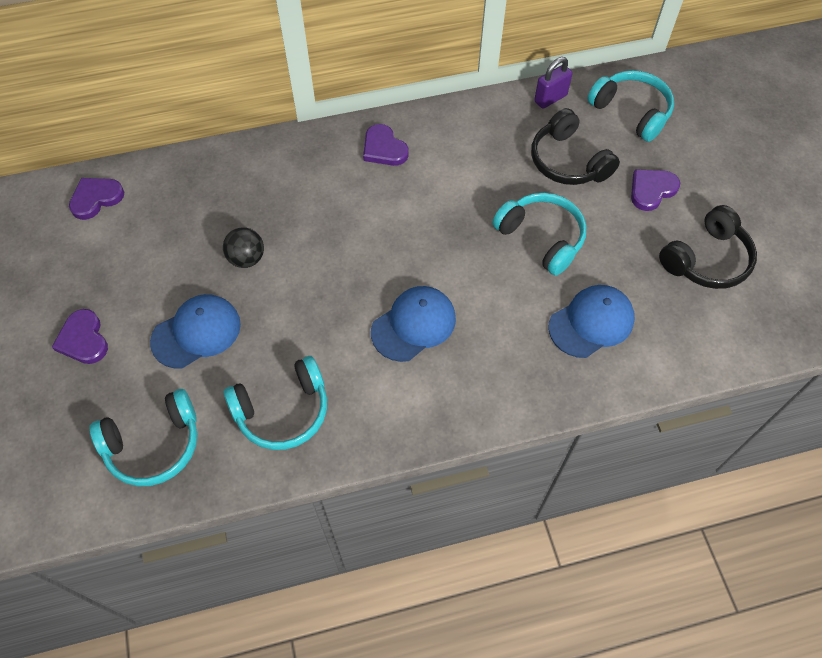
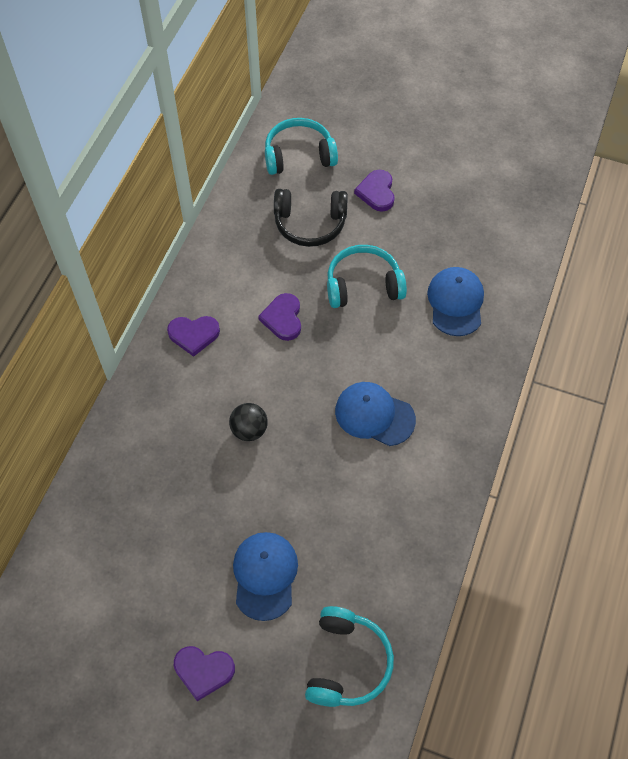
camera: 55 degrees left, 0 degrees up
purple heart [69,178,124,220] -> purple heart moved to [258,293,301,341]
black ball [223,227,264,268] -> black ball moved to [229,403,268,441]
turquoise headphones [224,356,327,450] -> none
blue cap [371,286,456,362] -> blue cap turned 60 degrees counterclockwise [335,382,416,446]
purple padlock [534,57,573,109] -> none
black headphones [659,205,757,289] -> none

